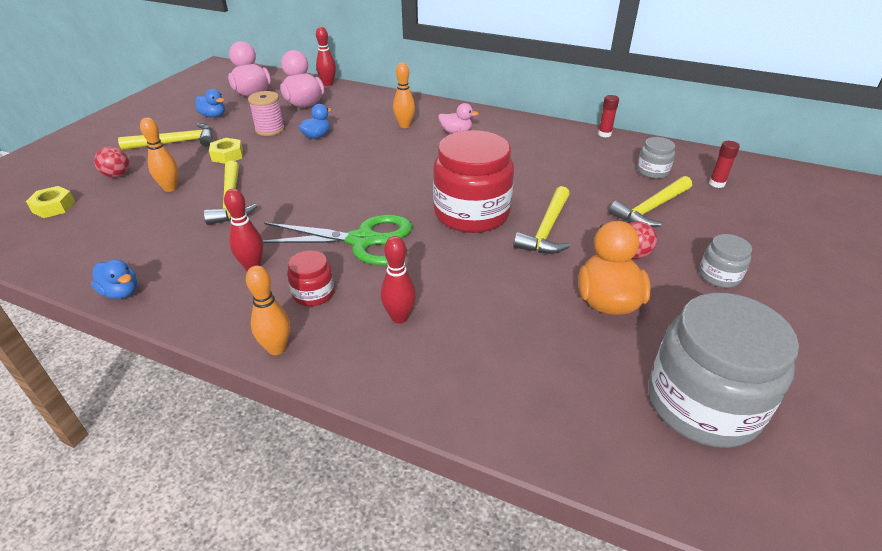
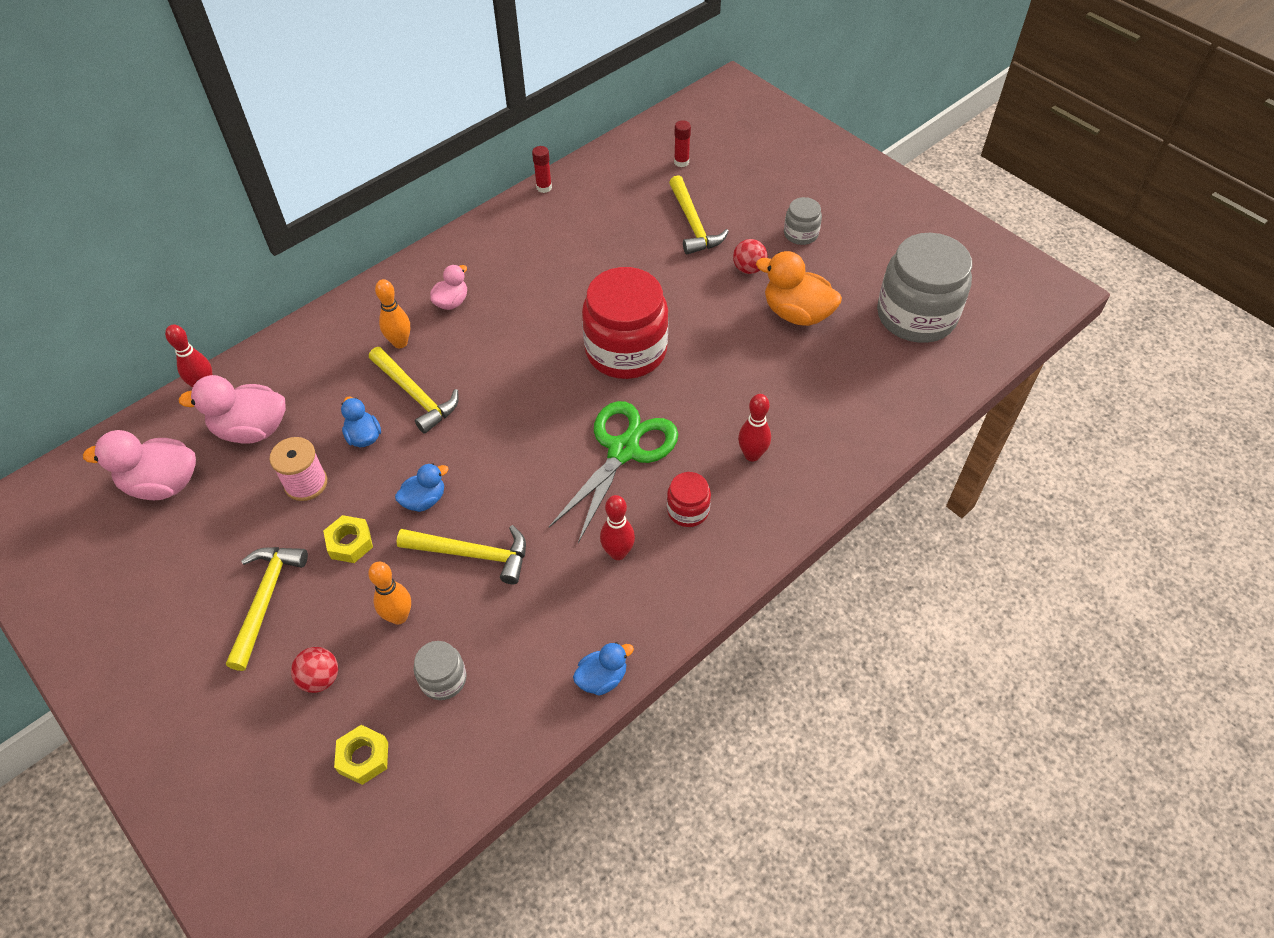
camera: 65 degrees left, 15 degrees up
blue duck [196,89,225,118] -> blue duck moved to [395,463,449,512]
orange bowling pin [246,266,290,355] -> none
yellow hammer [513,186,571,254] -> yellow hammer moved to [369,347,459,434]
grey jar [637,137,675,179] -> grey jar moved to [414,641,466,700]

